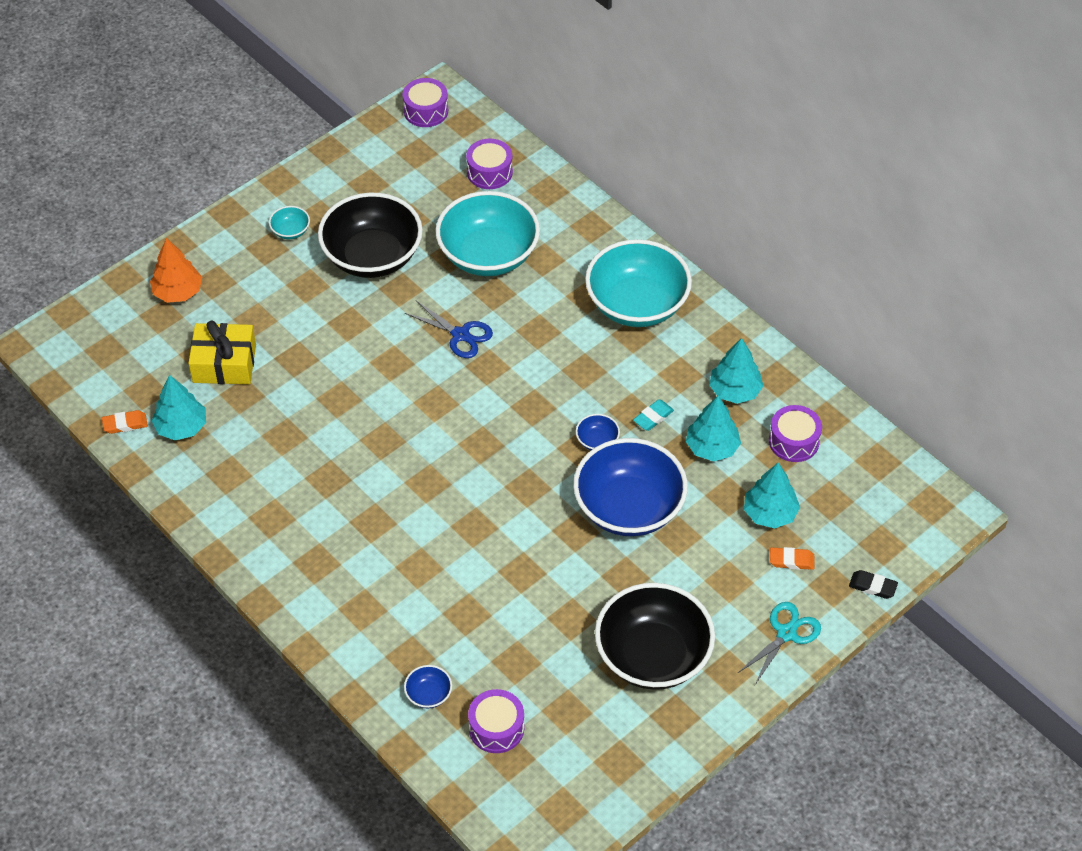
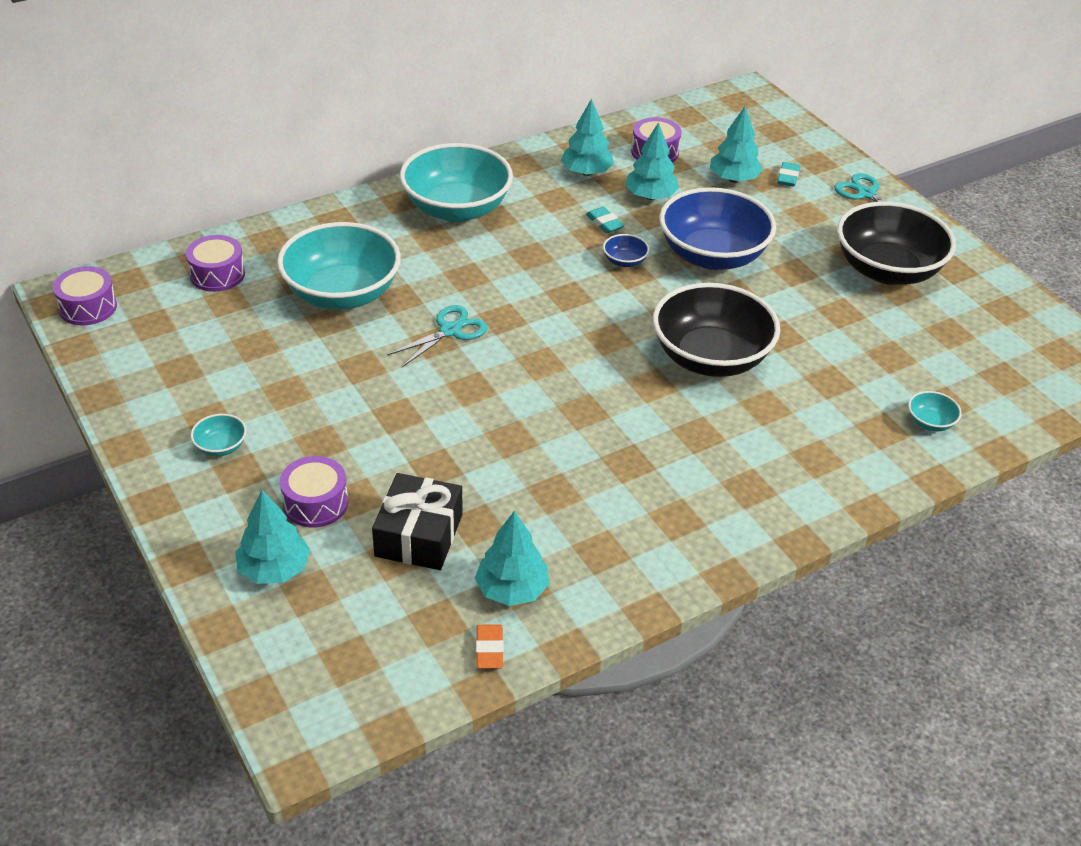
camera: 80 degrees left, 10 degrees down
orange tree [150,238,202,303] -> turquoise tree [235,490,310,584]
yellow gift [188,321,256,384] -> black gift [372,473,463,570]
black bowl [318,192,423,278] -> black bowl moved to [653,283,780,377]
blue bowl [404,665,452,708] -> turquoise bowl [908,391,962,432]
blue scissors [405,301,493,358] -> turquoise scissors [387,305,488,367]
purple drum [468,689,524,753] -> purple drum moved to [280,456,348,528]
orange eraser [770,547,814,570] -> turquoise eraser [777,162,800,187]
black eraser [849,570,898,599] -> none

